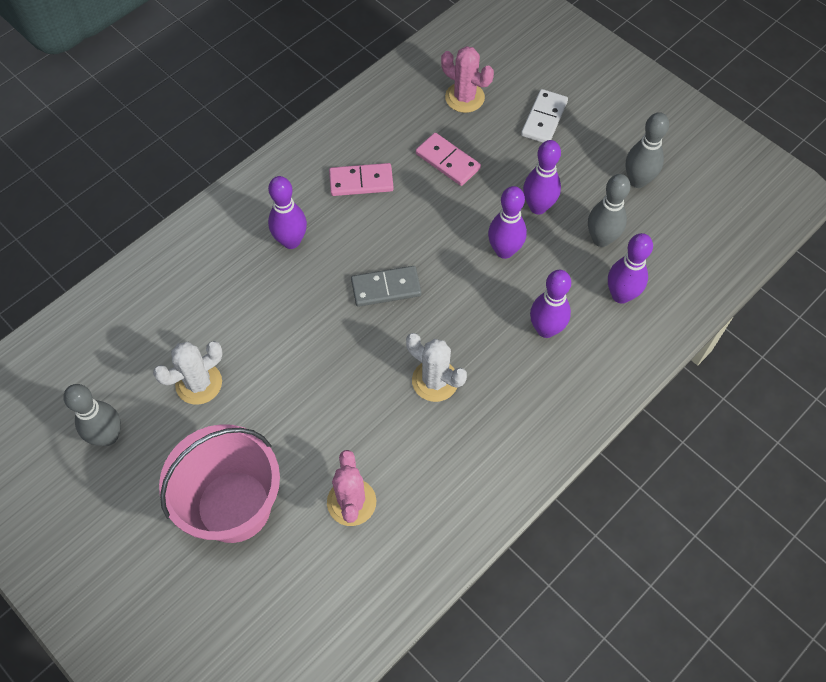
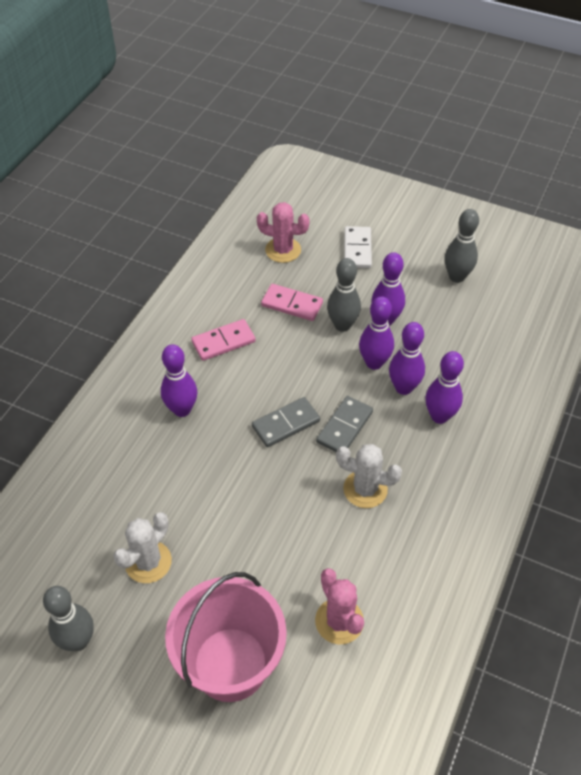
camera: 20 degrees left, 10 degrees down
grey bowling pin [588,174,631,247] -> grey bowling pin moved to [327,258,361,332]
purple bowling pin [608,233,653,304] -> purple bowling pin moved to [389,322,425,395]
none -> grey domino [316,396,373,452]

